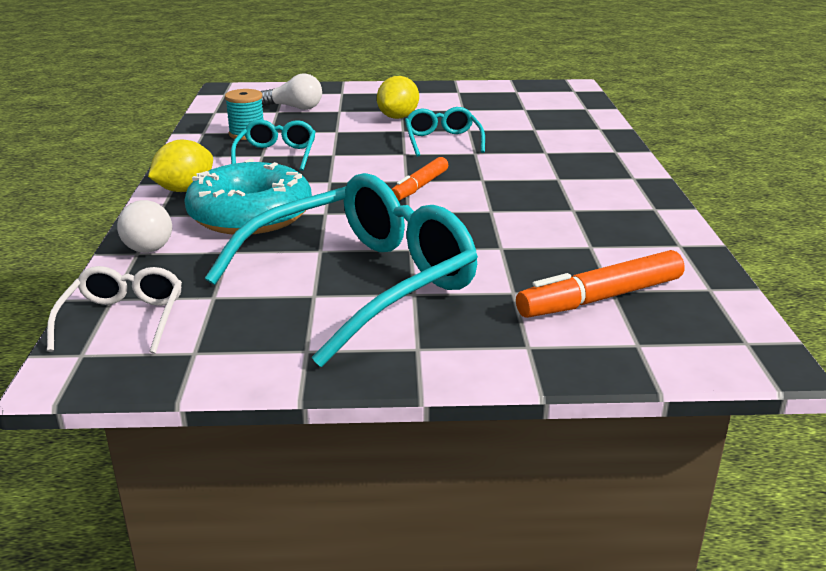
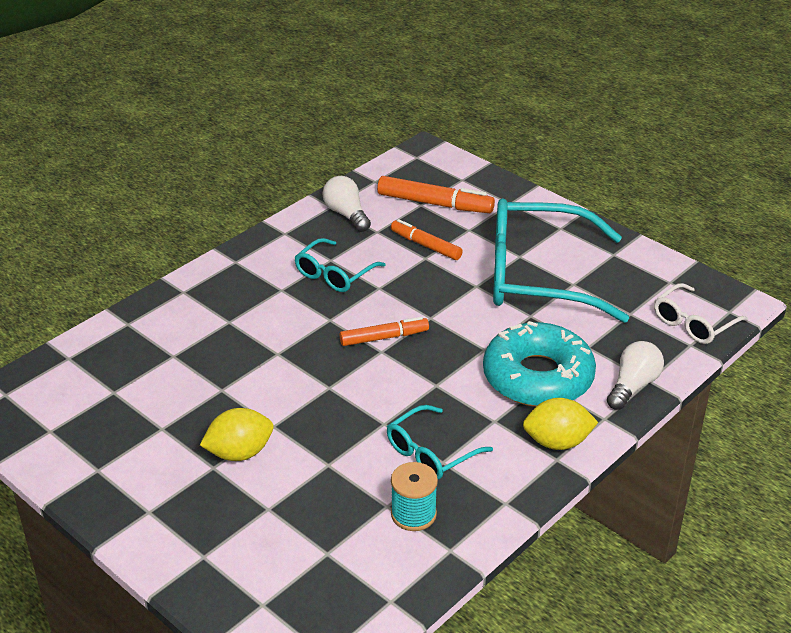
camera: 135 degrees left, 10 degrees up
white light bulb [261,73,322,110] -> white light bulb moved to [323,176,371,232]
turquoise glasses [405,107,485,157] -> turquoise glasses moved to [294,238,385,292]
none -> orange marker [391,219,463,260]

